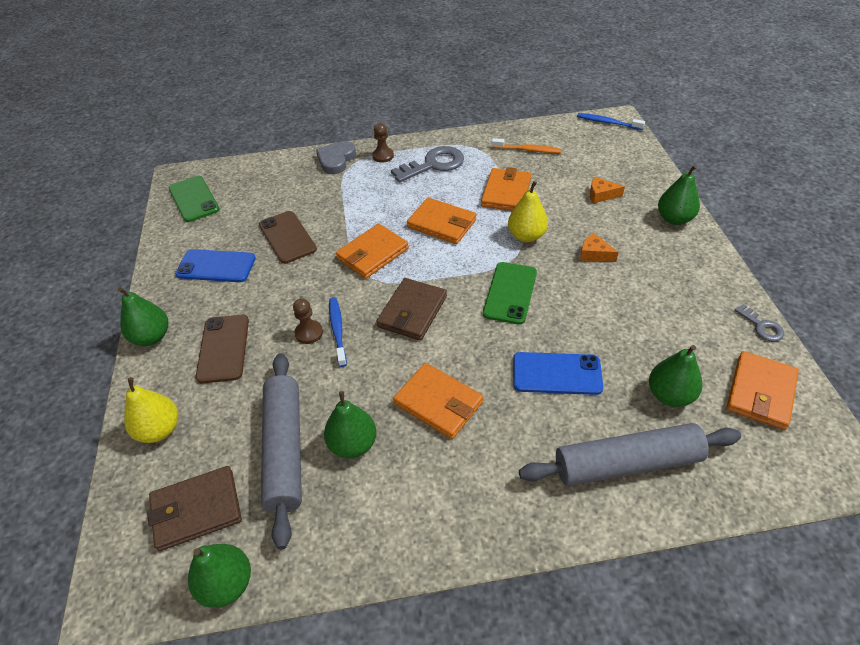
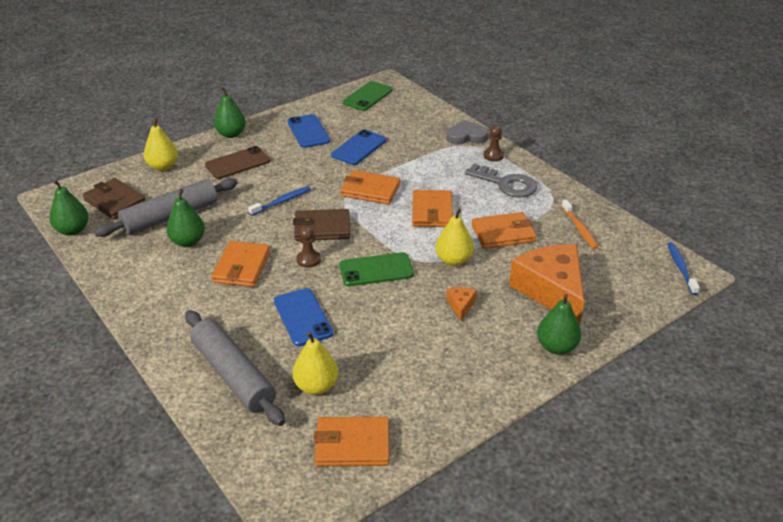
camera: 60 degrees right, 10 degrees down
brown phone [259,211,317,264] -> blue phone [331,129,386,165]
brown pawn [293,298,323,344] -> brown pawn moved to [297,226,321,268]
orange cheese [590,177,625,203] -> orange cheese [509,244,584,326], size x2.48
green pear [649,345,702,407] -> yellow pear [293,332,338,395]
grey key [734,304,784,342] -> none

